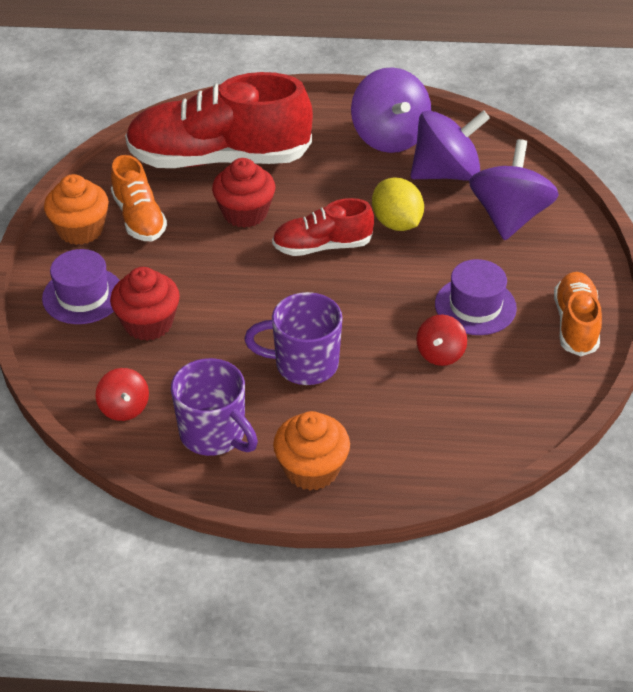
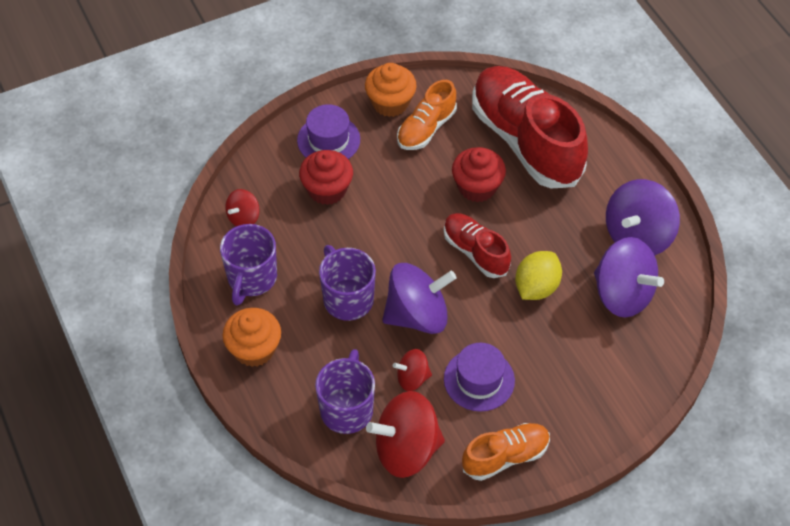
camera: 60 degrees right, 10 degrees up
purple spinning top [469,139,559,240] -> purple spinning top moved to [382,263,457,334]
none -> purple mug [315,349,375,434]
none -> red spinning top [366,391,445,478]

